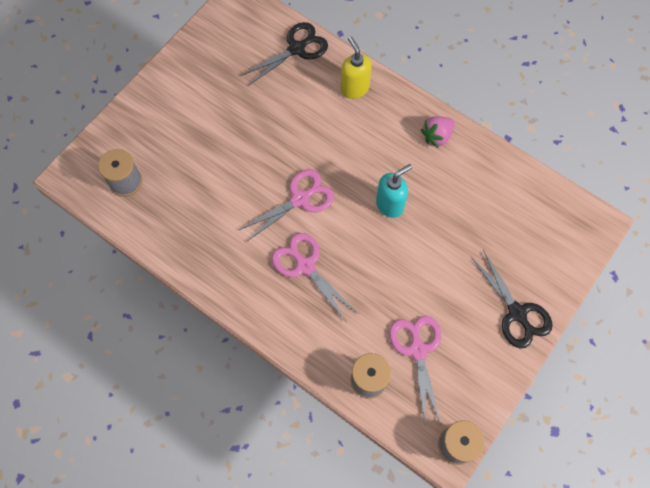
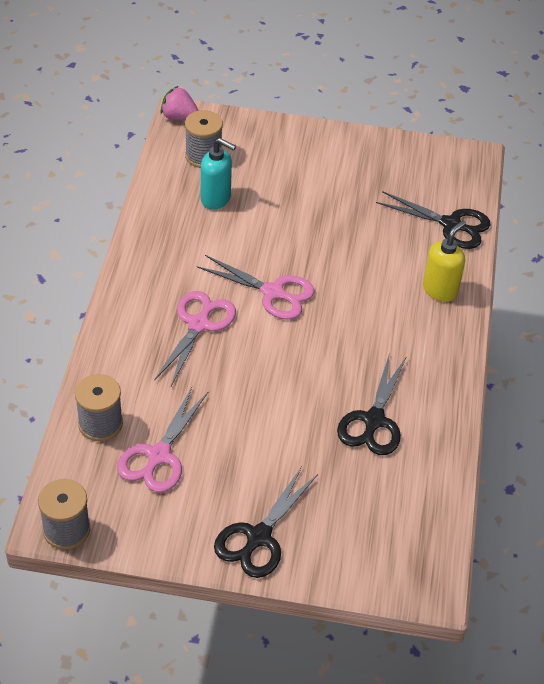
camera: 60 degrees right, 20 degrees down
turquoise soap dispenser [376,164,412,218] -> turquoise soap dispenser moved to [201,138,236,209]
pink scissors [389,316,441,423] -> pink scissors turned 150 degrees clockwise [117,387,208,493]
pink strawberry [421,116,455,148] -> pink strawberry moved to [160,86,199,121]
none -> black scissors [337,352,407,455]

